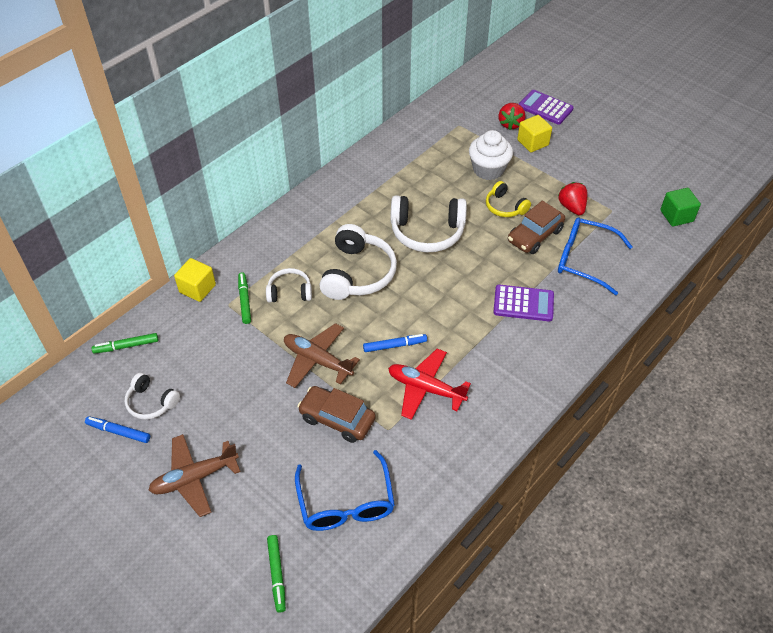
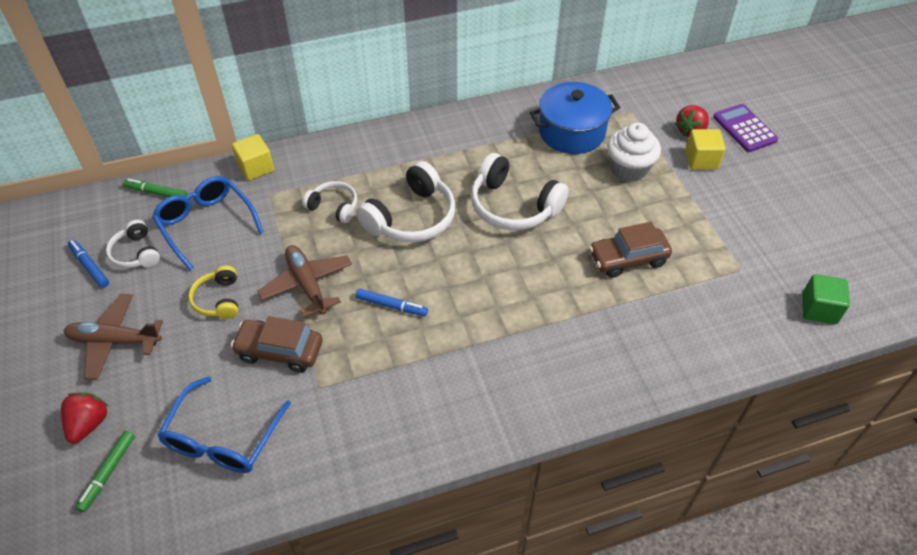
camera: 30 degrees right, 0 degrees up
green marker [238,272,251,324] -> none
brown car [298,386,376,443] -> brown car turned 45 degrees counterclockwise [231,316,323,373]
red plane [388,349,471,420] -> none
yellow headphones [486,181,531,217] -> yellow headphones moved to [188,265,238,319]
purple calculator [493,284,554,322] -> none
red strawberry [558,182,587,216] -> red strawberry moved to [61,393,108,443]
blue glasses [558,217,633,295] -> blue glasses moved to [152,176,264,271]
none -> blue pot [530,82,621,154]

